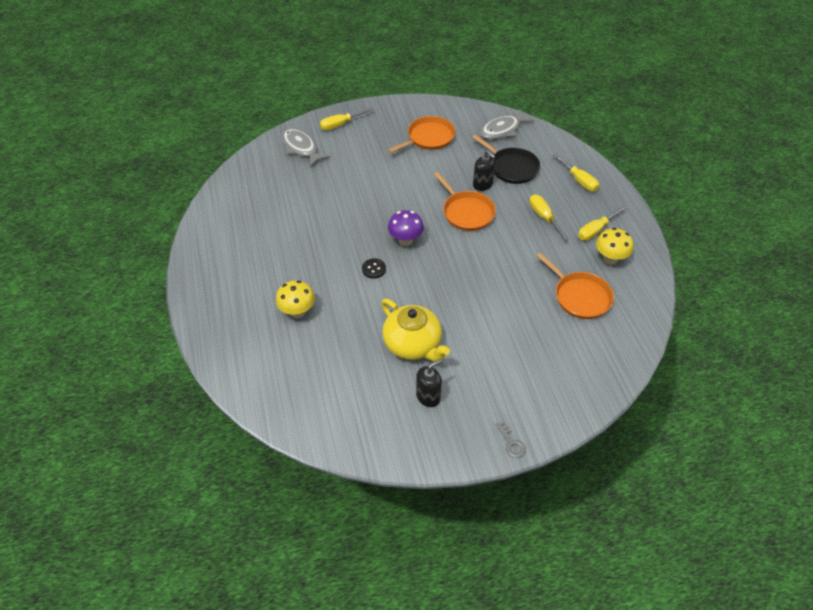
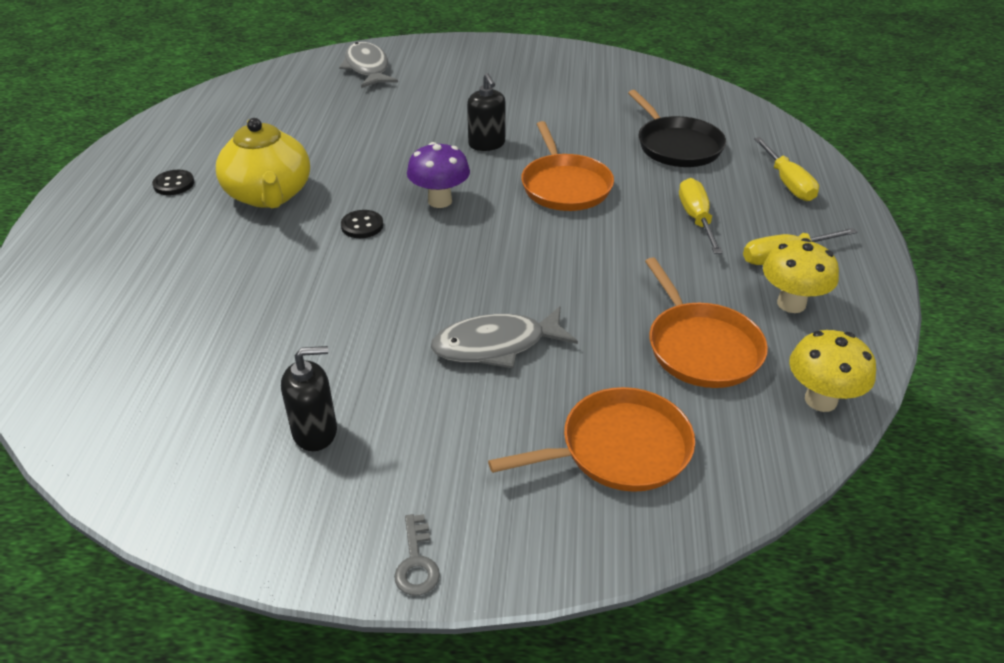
camera: 20 degrees right, 10 degrees down
yellow mushroom [276,280,315,318] -> yellow mushroom moved to [789,330,876,412]
yellow screwdriver [320,108,374,130] -> none
yellow teapot [381,299,450,362] -> yellow teapot moved to [216,118,310,209]
orange pan [388,116,455,153] -> orange pan moved to [488,387,695,492]
black soap dispenser [473,150,496,191] -> black soap dispenser moved to [467,73,505,151]
grey fish [480,109,534,139] -> grey fish moved to [431,306,578,368]
none -> black button [152,170,194,195]

